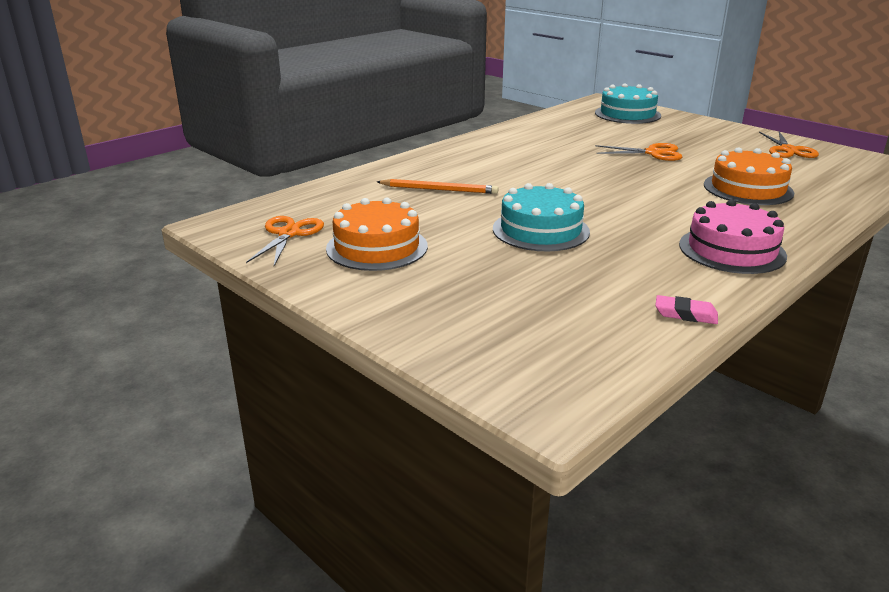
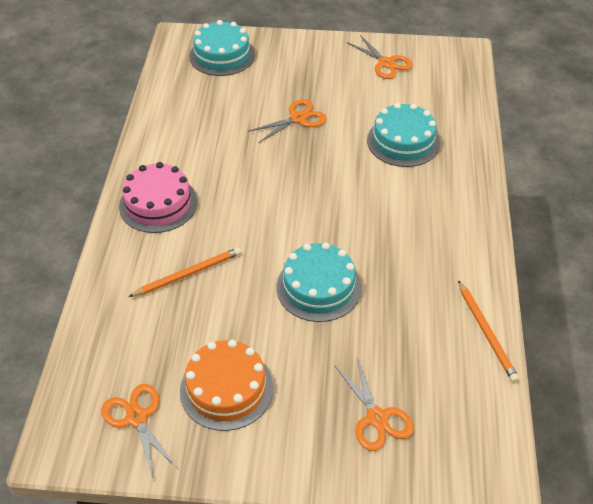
camera: 40 degrees left, 20 degrees up
pink eraser [655,295,718,324] -> orange pencil [458,280,519,383]
pink cake [679,200,787,274] -> pink cake moved to [119,162,197,233]
orange cake [704,147,794,205] -> turquoise cake [367,103,440,167]
none -> orange scissors [334,357,414,451]

